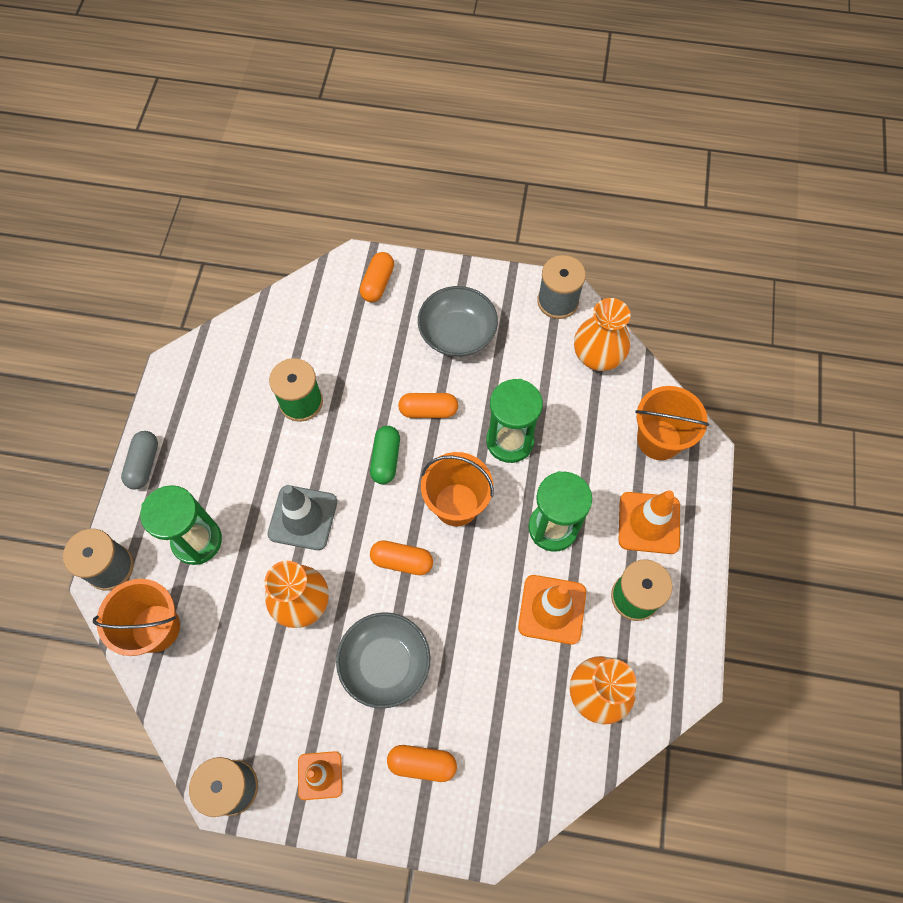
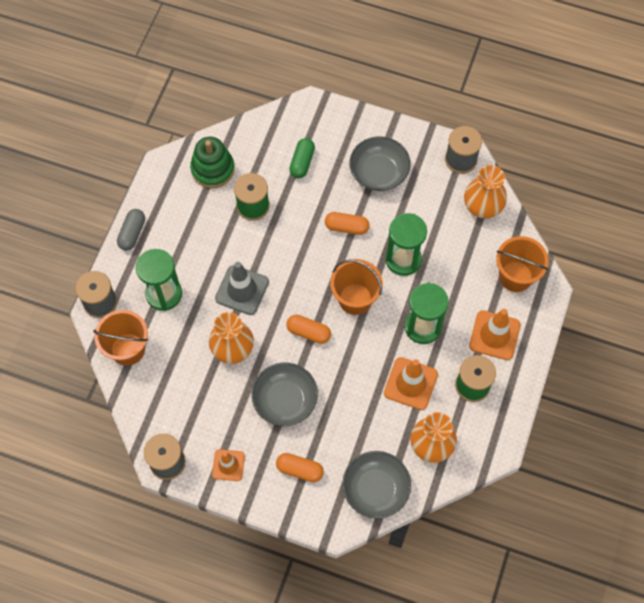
camera: 10 degrees right, 0 degrees up
orange capsule [360,252,394,302] -> none
green capsule [370,426,400,484] -> green capsule moved to [289,138,315,178]
none -> green stacking toy [190,137,235,188]
none -> grey bowl [342,451,411,519]

